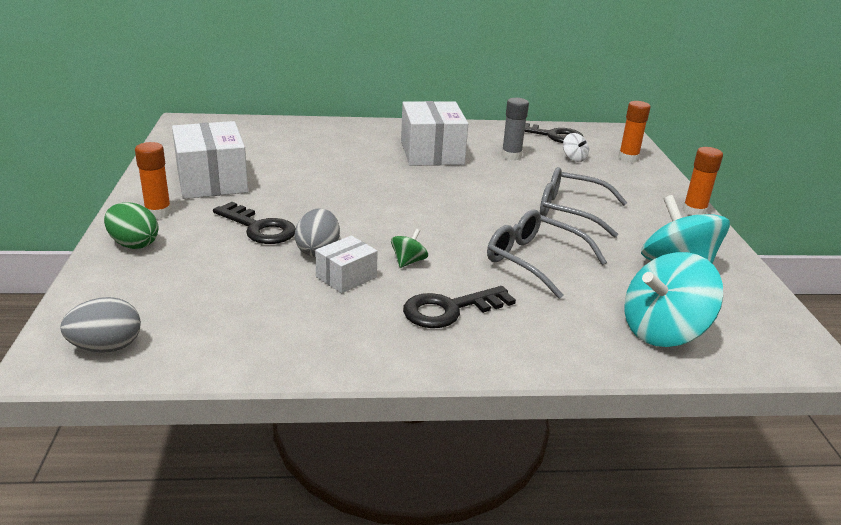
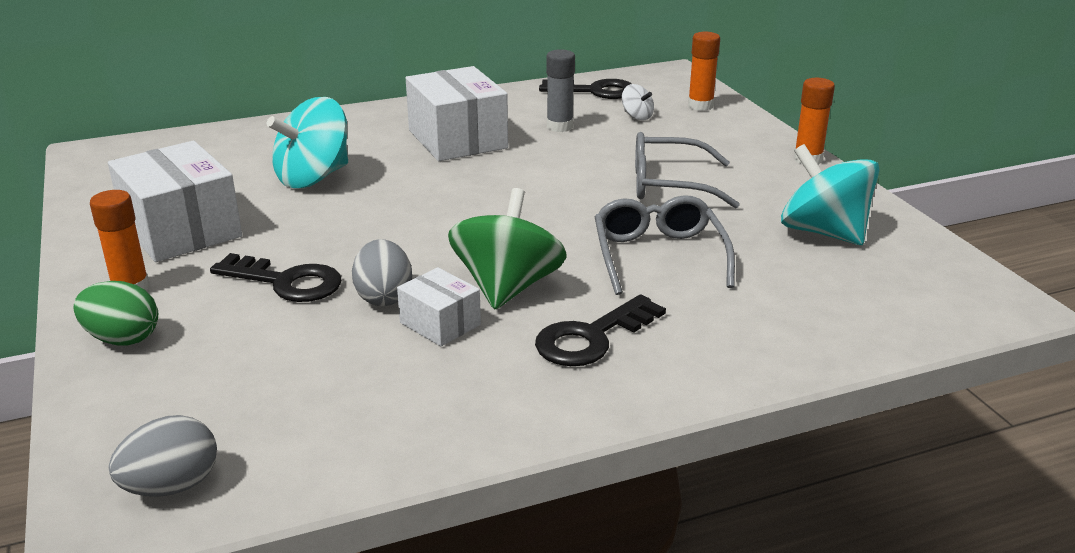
camera: 15 degrees left, 0 degrees up
white box [315,236,378,294] -> white box turned 75 degrees counterclockwise [397,267,481,347]
green spinning top [391,229,428,268] -> green spinning top [448,188,567,310], size x2.19
grey glasses [487,209,607,299] -> grey glasses turned 60 degrees clockwise [595,195,735,295]
turquoise spinning top [624,252,723,347] -> turquoise spinning top moved to [267,97,348,188]

